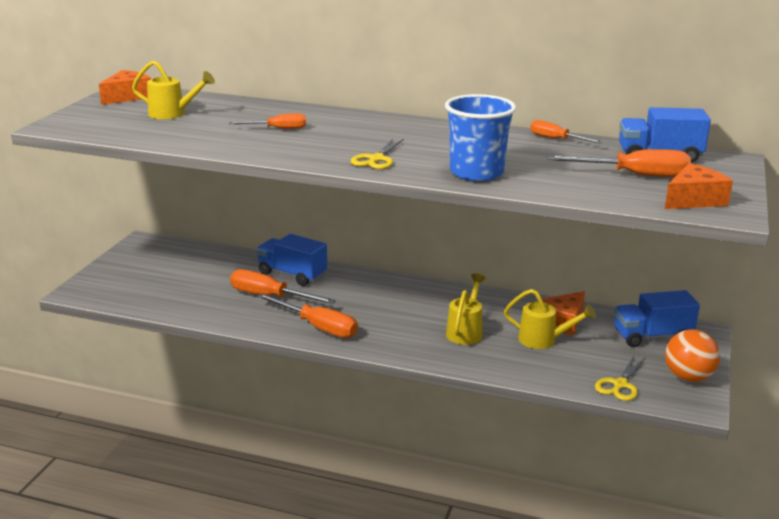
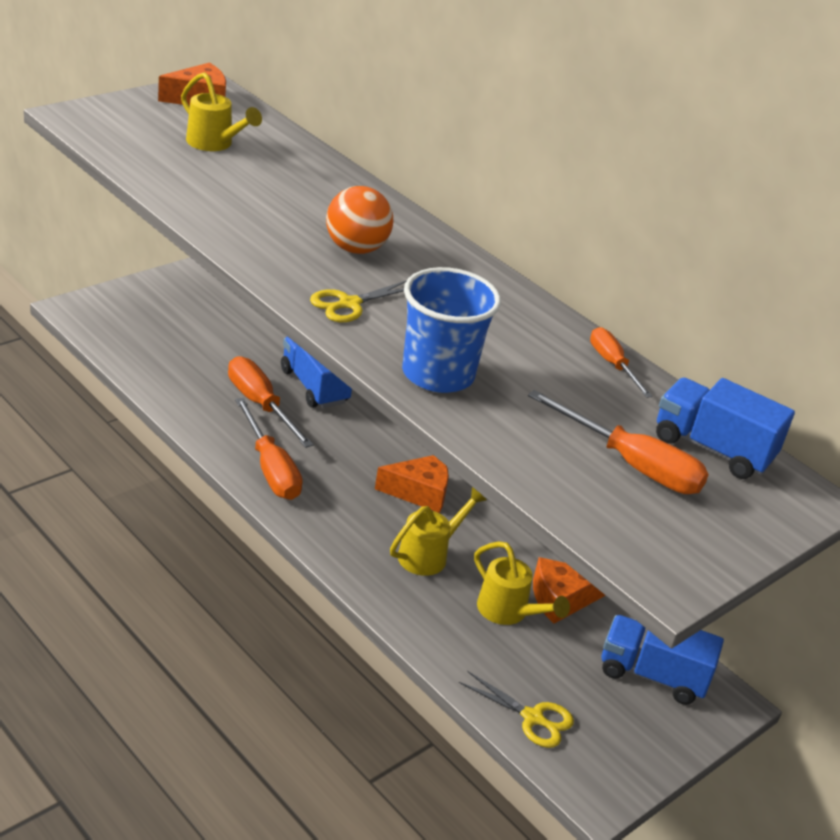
camera: 25 degrees right, 10 degrees up
orange screwdriver [229,114,306,129] -> none
yellow scissors [595,356,646,401] -> yellow scissors turned 120 degrees counterclockwise [459,671,574,748]
orange cheese [665,163,733,209] -> orange cheese moved to [375,455,449,513]
orange ball [665,329,720,382] -> orange ball moved to [326,186,393,254]

